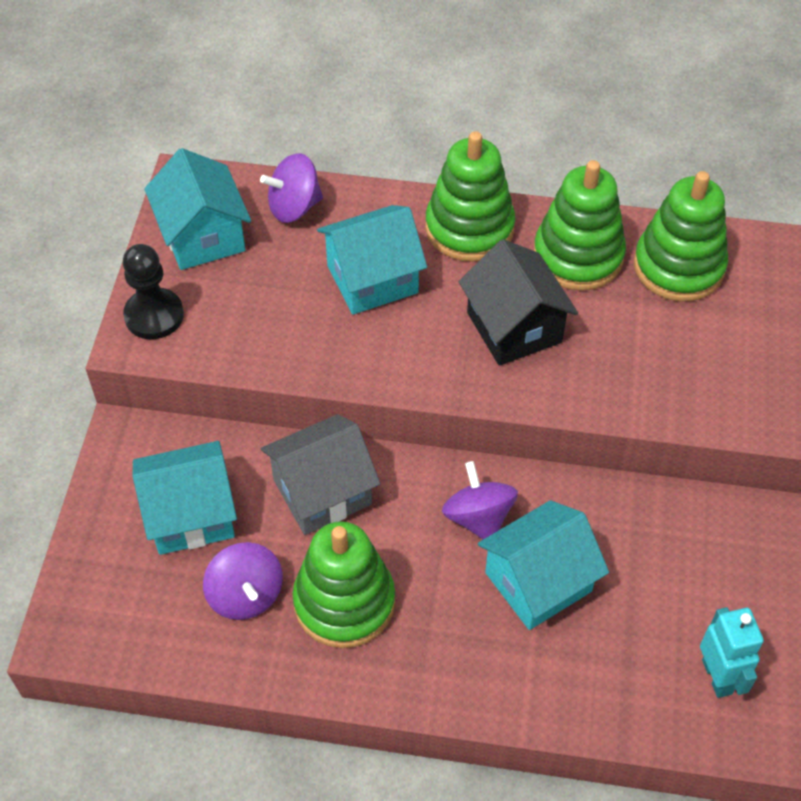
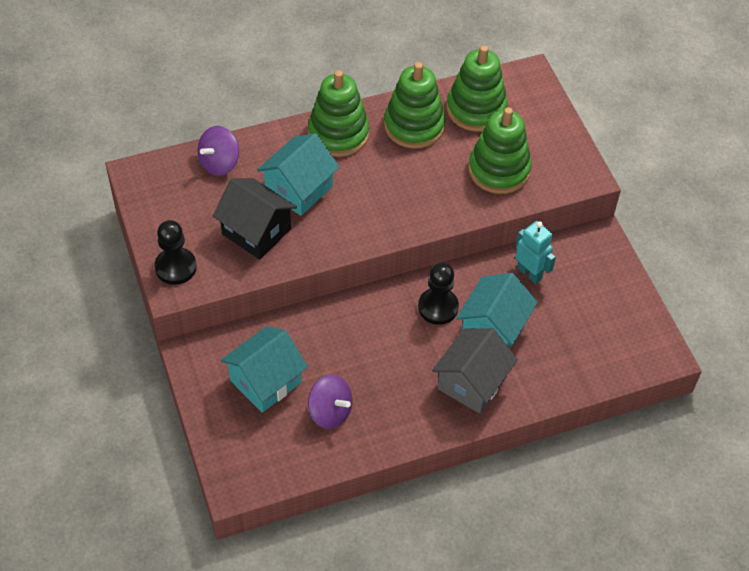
camera: 30 degrees left, 0 degrees up
turquoise house [144,148,251,270] -> none
grey house [261,414,380,535] -> grey house moved to [432,328,518,414]
green stacking toy [293,521,395,648] -> green stacking toy moved to [468,107,532,194]
purple spinning top [442,461,518,539] -> black pawn [418,263,459,325]
black house [459,239,578,366] -> black house moved to [213,178,297,260]
turquoise robot [700,607,764,698] -> turquoise robot moved to [515,221,556,284]

